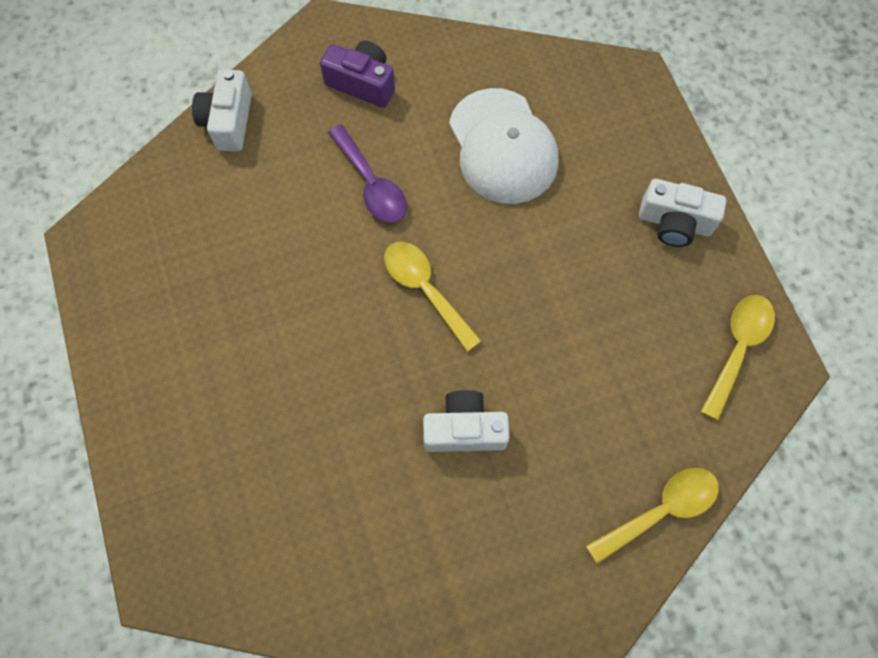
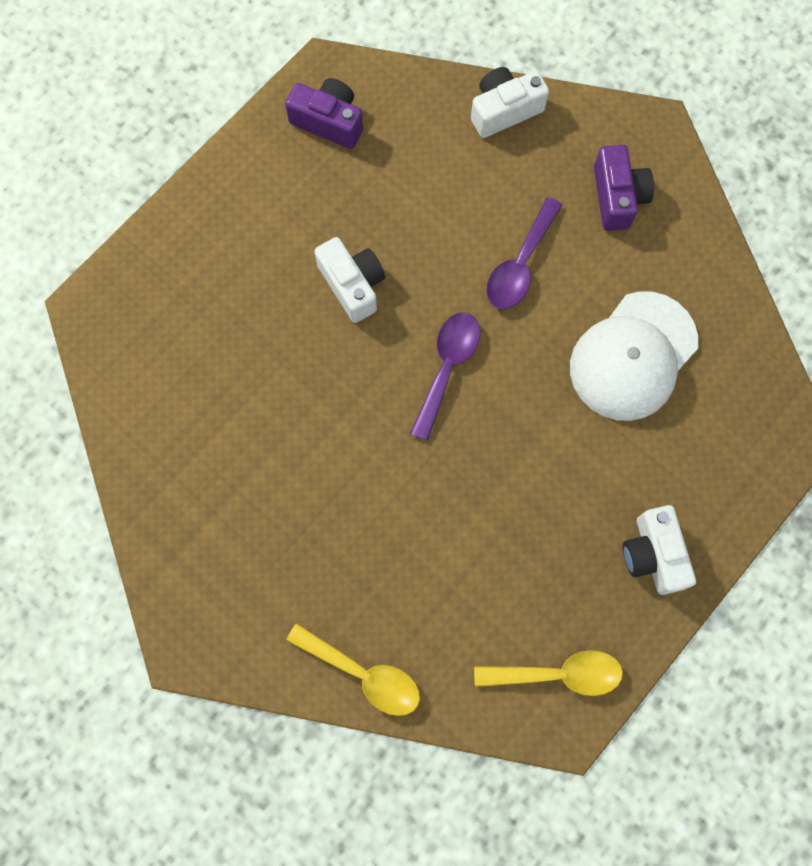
camera: 60 degrees right, 5 degrees up
yellow spoon [384,242,481,352] -> purple spoon [410,312,480,441]
white camera [423,390,509,452] -> white camera moved to [314,237,385,323]
none -> purple camera [285,78,363,149]

